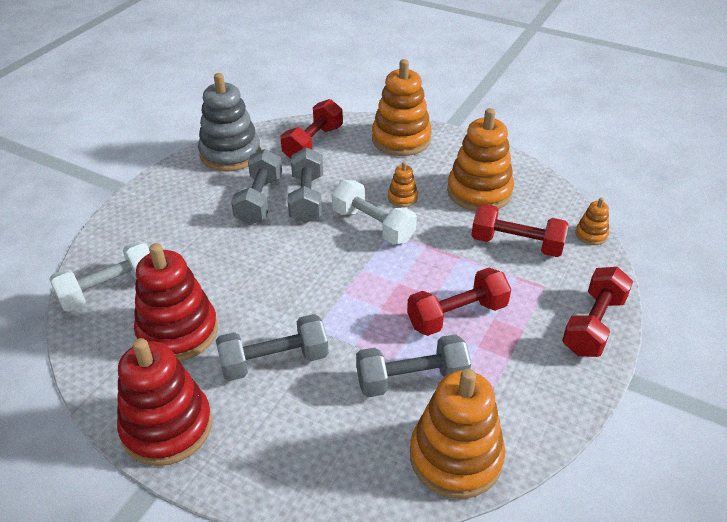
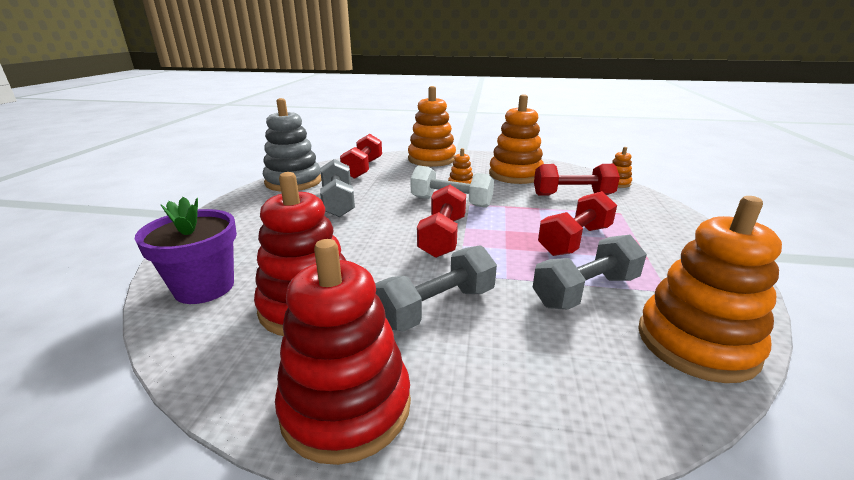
camera: 20 degrees left, 15 degrees down
white dumbbell [49,241,150,312] -> purple flower pot [135,197,237,304]
grey dumbbell [288,147,323,223] -> none
red dumbbell [562,267,633,357] -> red dumbbell moved to [417,185,466,258]

